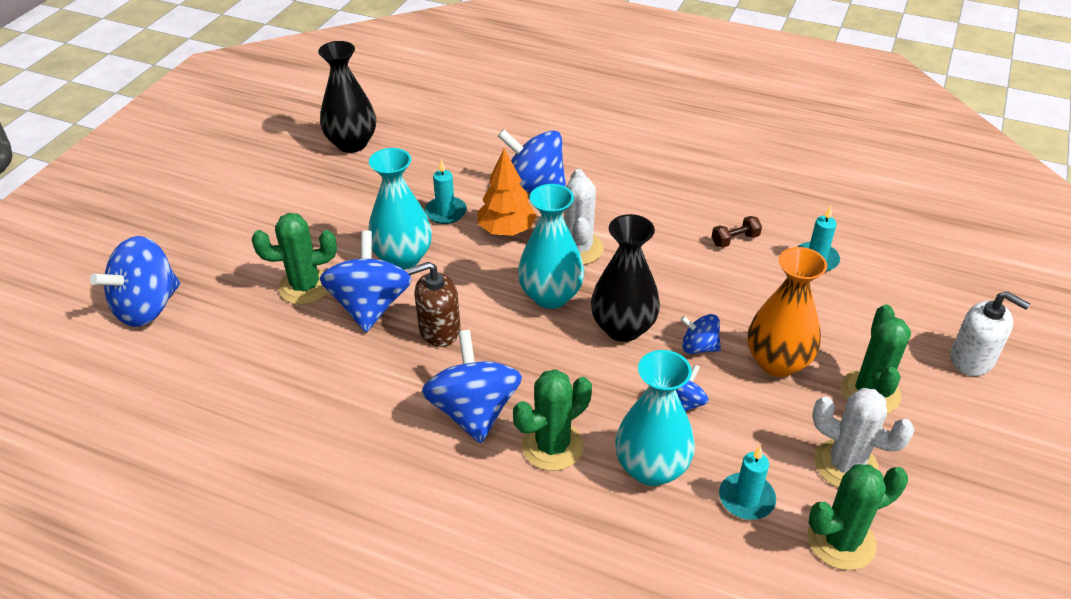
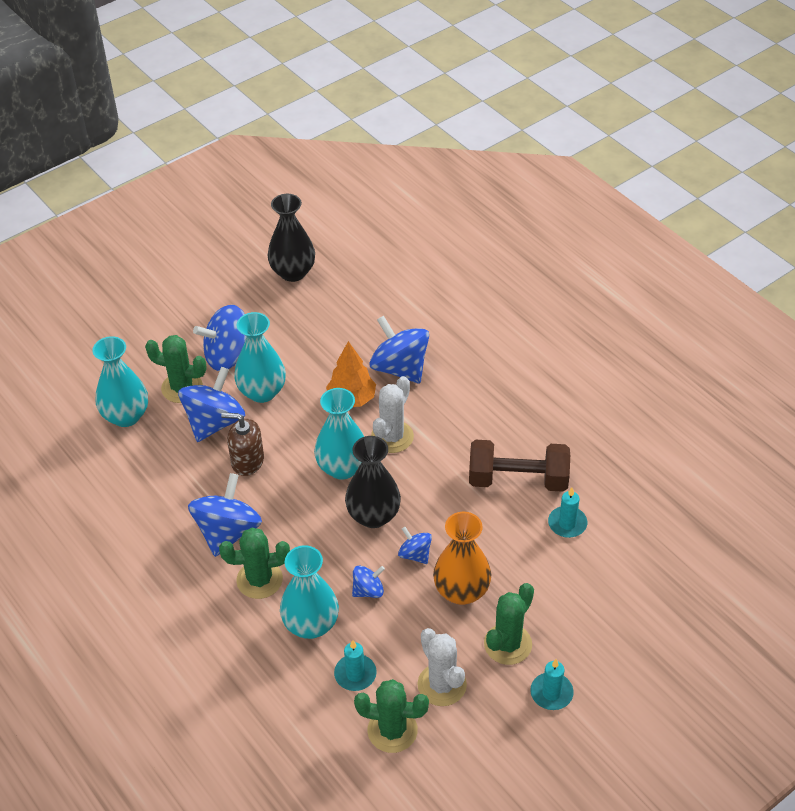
camera: 30 degrees right, 5 degrees up
blue spinning top [90,236,180,327] -> blue spinning top moved to [193,305,247,371]
turquoise candle [425,160,467,224] -> turquoise candle moved to [530,659,574,710]
brown dumbbell [712,216,762,248] -> brown dumbbell [469,440,570,492], size x2.38
white soap dispenser [950,291,1030,376] -> none
none -> turquoise vase [92,336,148,427]

